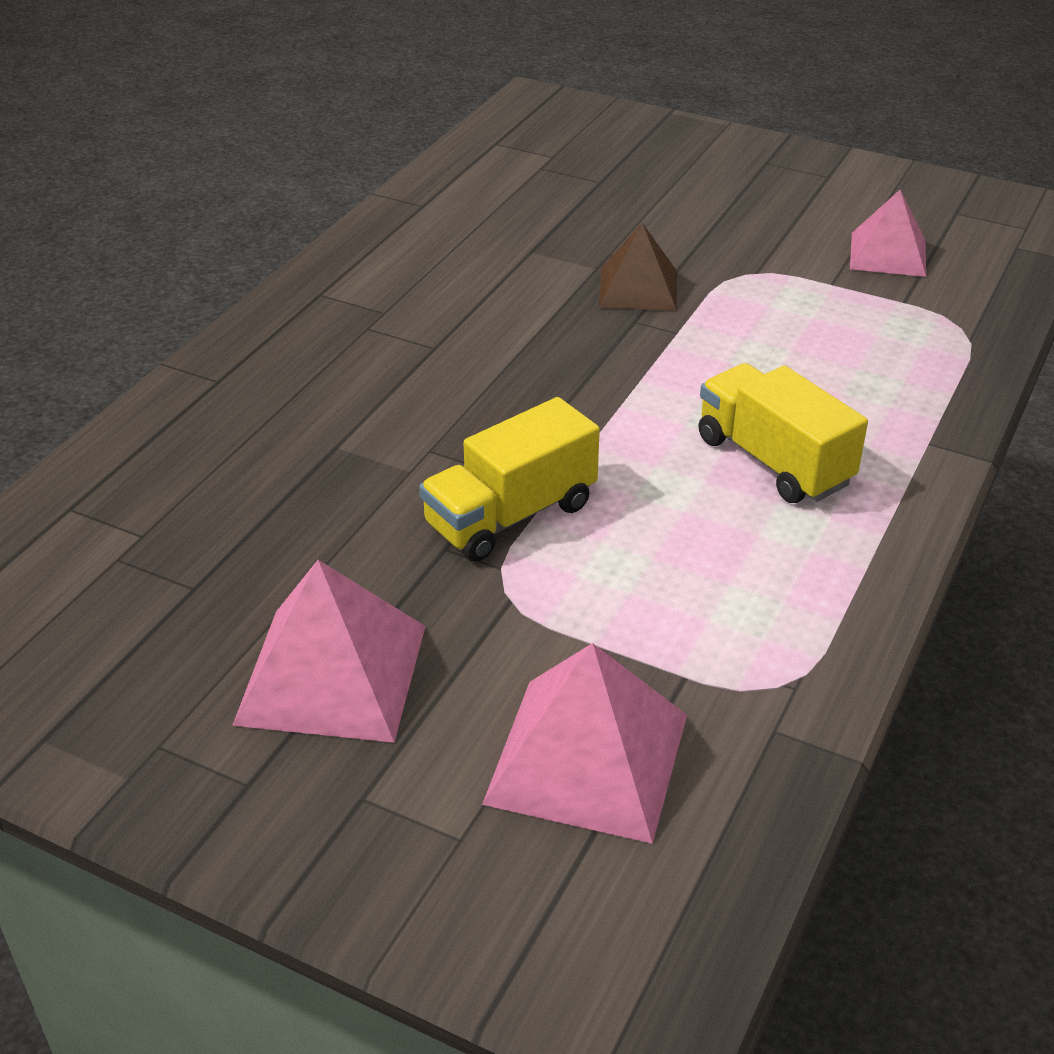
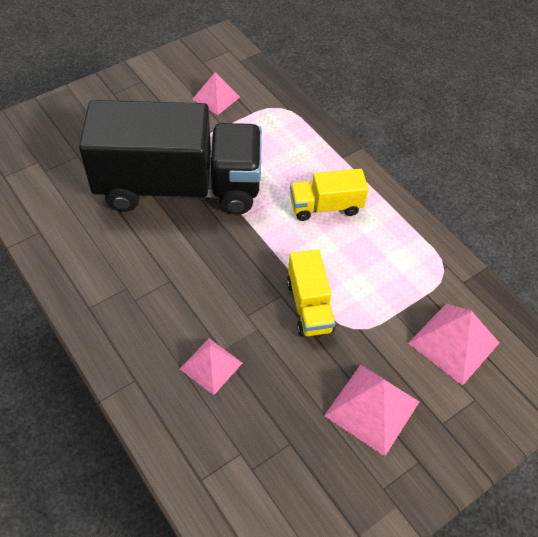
camera: 65 degrees left, 15 degrees up
brown pyramid [599,223,677,311] -> black truck [79,100,262,215]
none -> pink pyramid [180,338,243,395]

